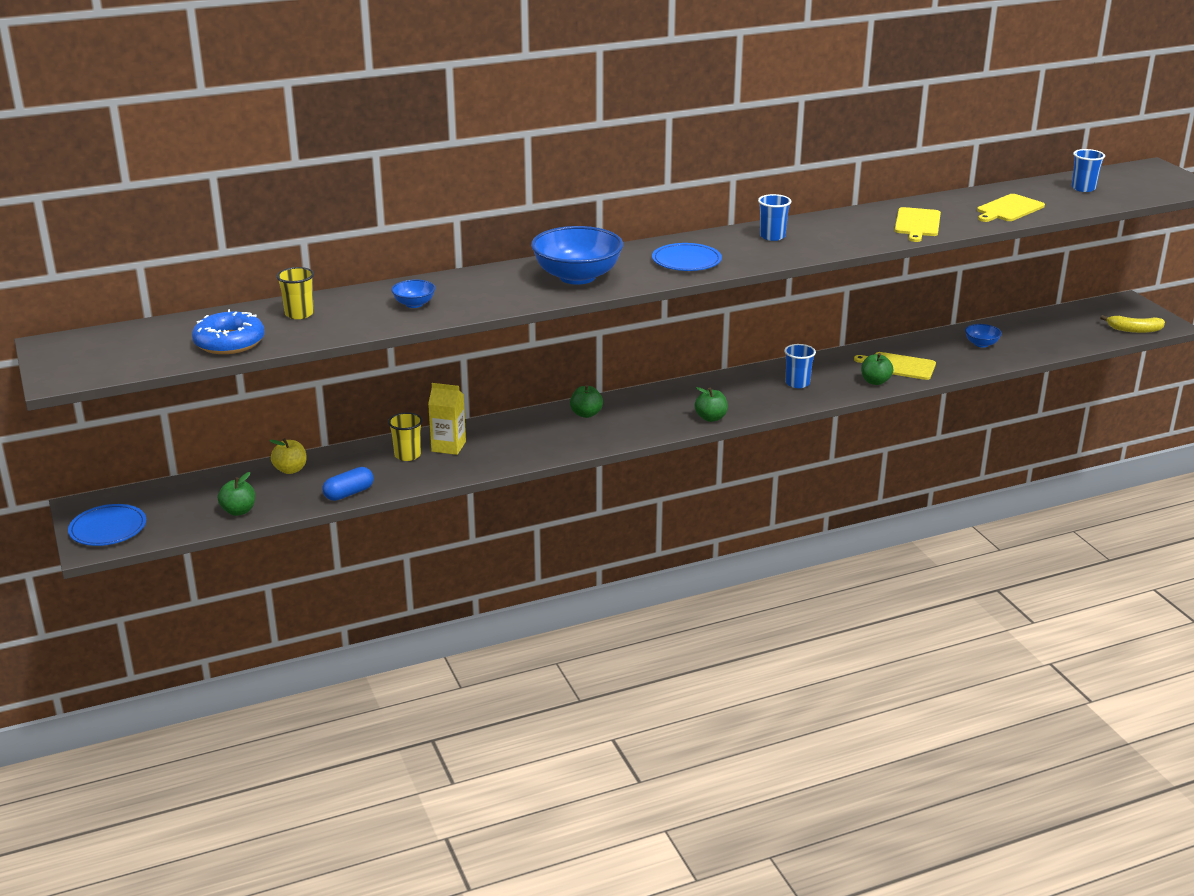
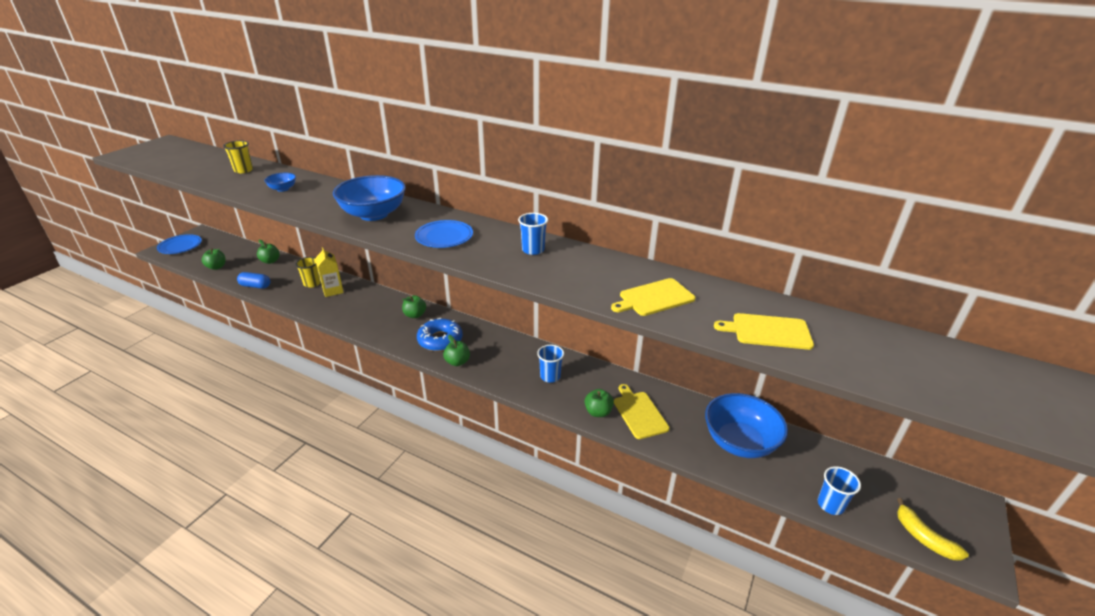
camera: 50 degrees right, 5 degrees up
blue donut [192,309,265,354] -> blue donut moved to [417,318,463,351]
yellow apple [269,438,307,474] -> green apple [257,240,280,264]
blue bowl [965,324,1002,348] -> blue bowl [705,393,788,458], size x2.17
blue cup [1072,149,1105,192] -> blue cup moved to [818,466,861,515]

